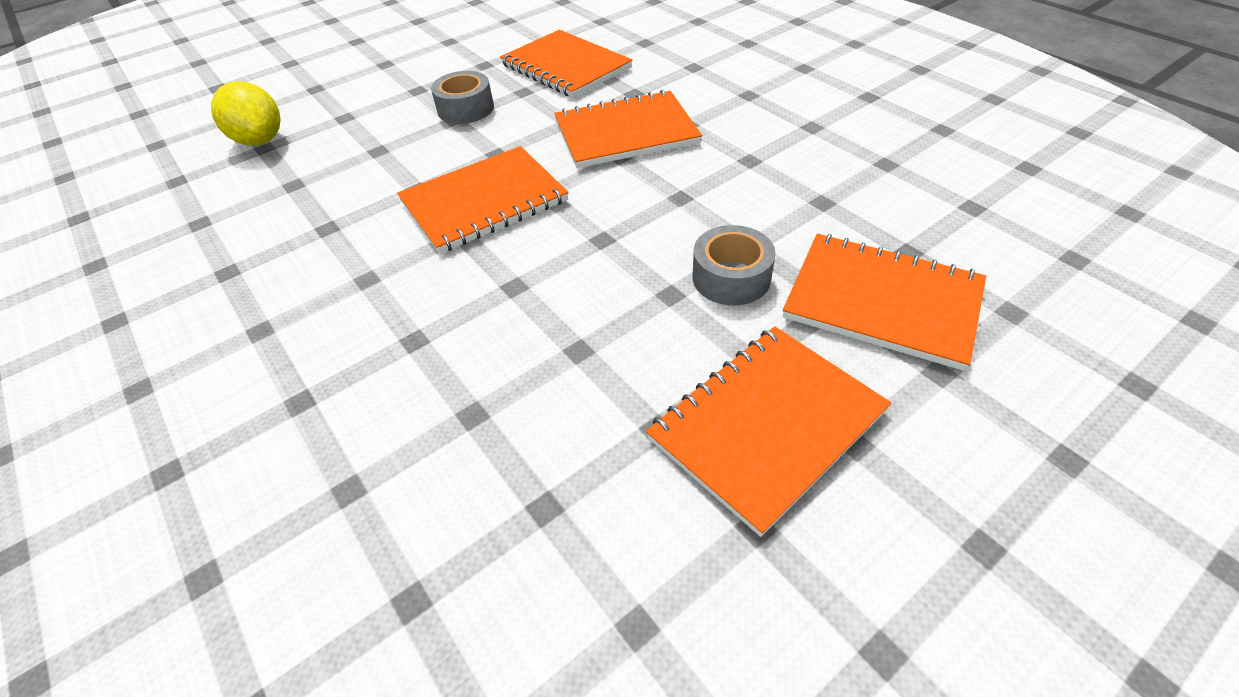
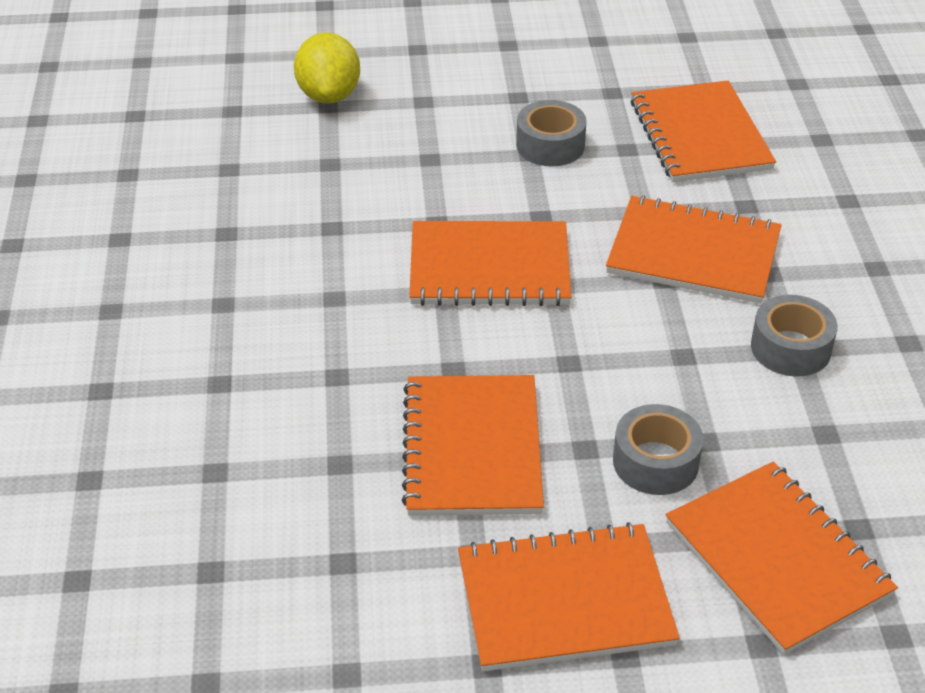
camera: 30 degrees right, 5 degrees down
none -> orange notebook [402,375,544,516]
none -> grey tape [751,295,838,376]

